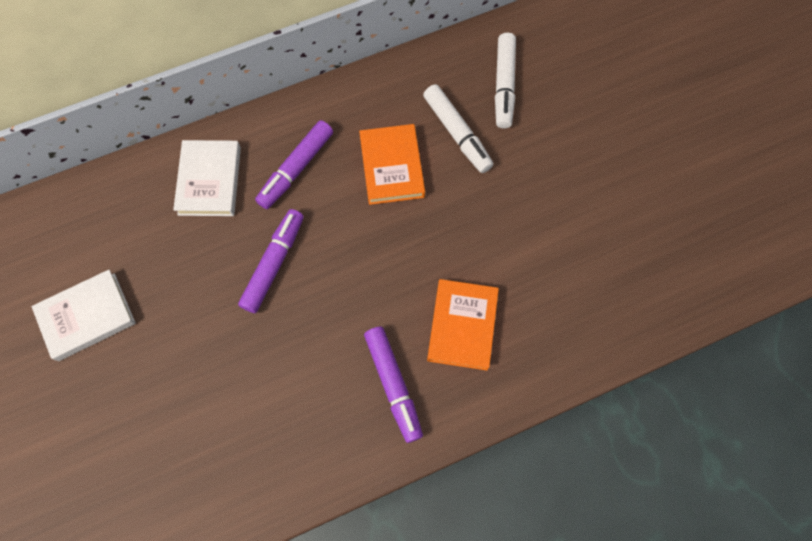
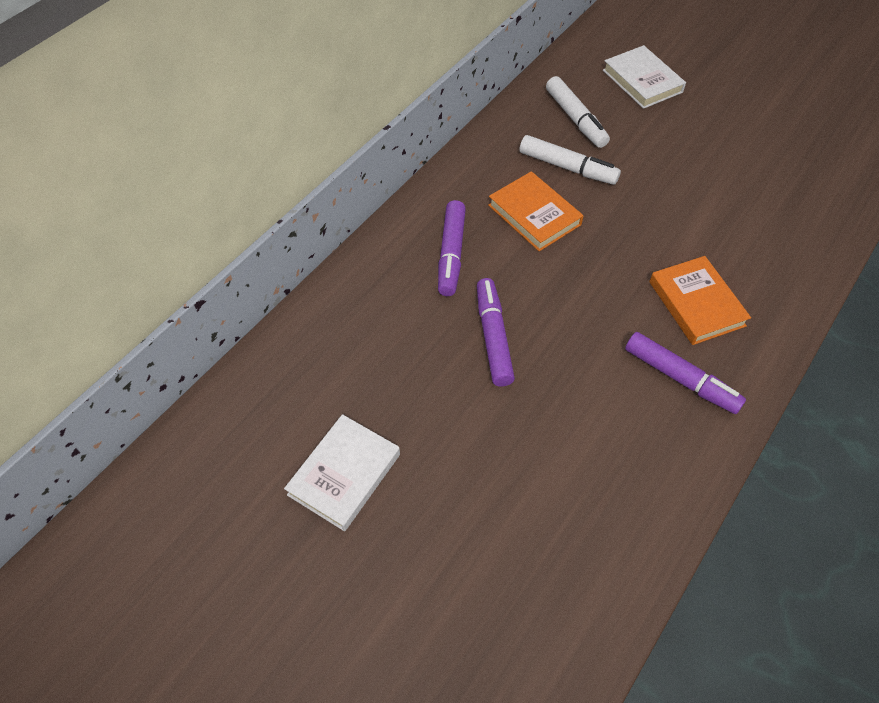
camera: 30 degrees left, 15 degrees down
white book [173,140,241,216] -> white book moved to [603,45,686,109]

